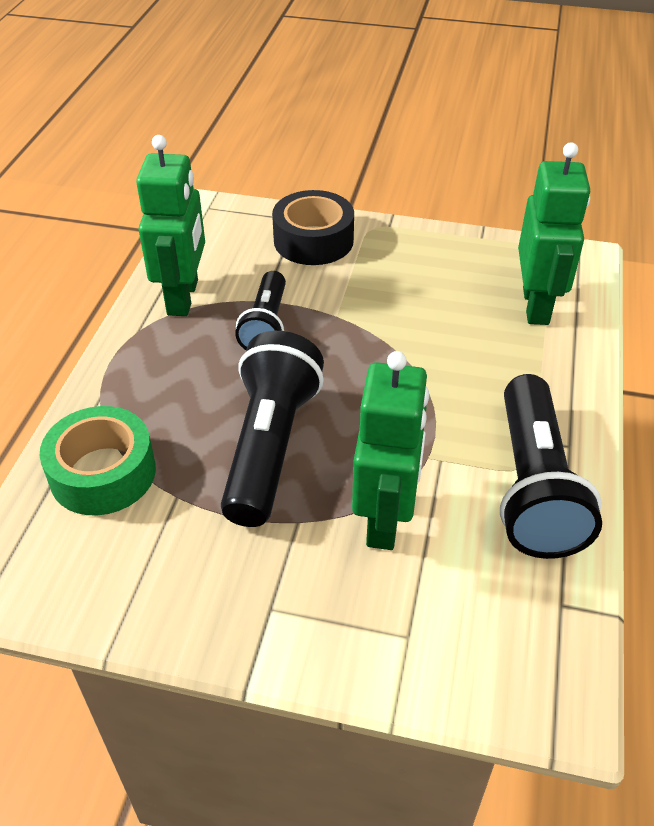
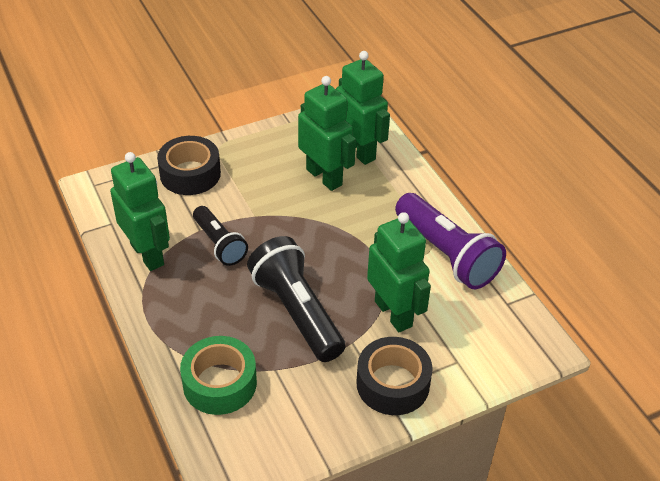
camera: 40 degrees left, 0 degrees up
black flashlight [500,374,602,559] -> purple flashlight [395,193,506,289]
none -> green robot [298,76,356,191]
none -> black tape [356,337,433,415]

